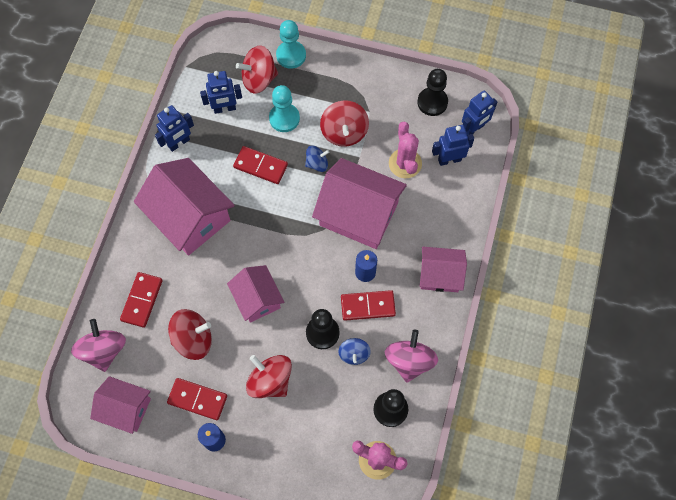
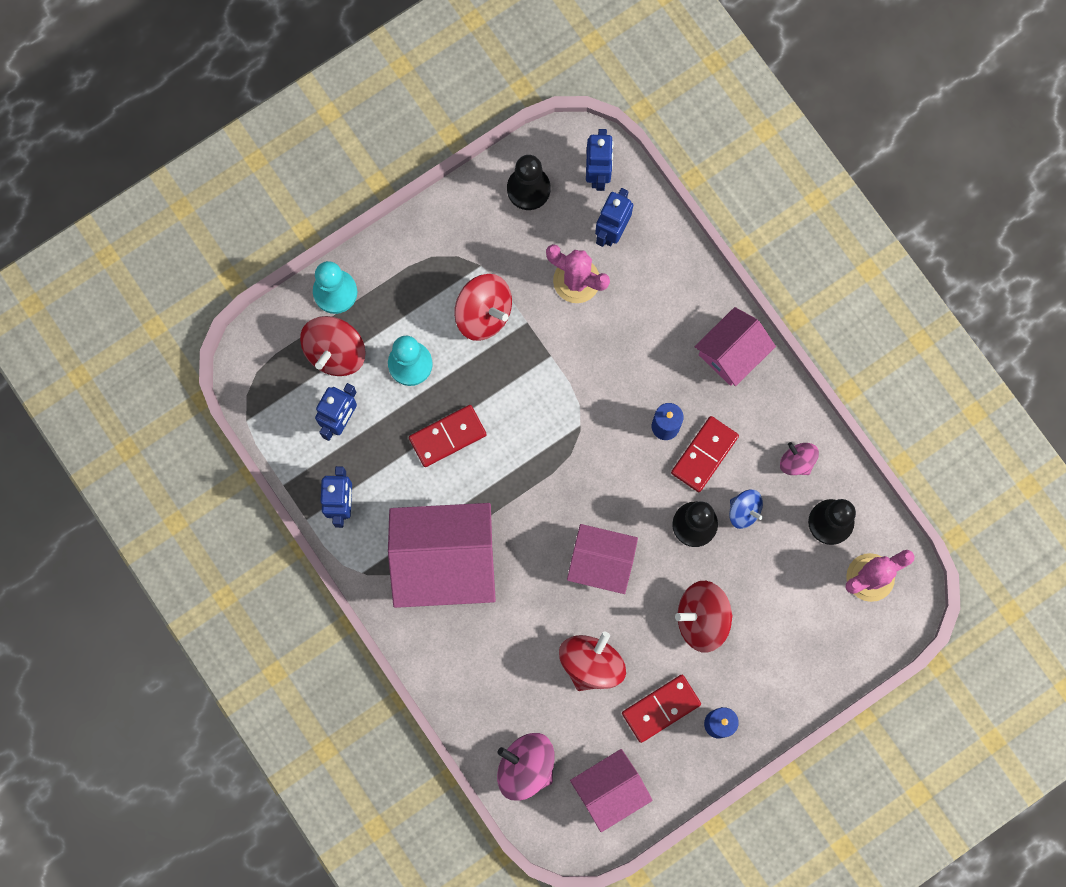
camera: 50 degrees left, 10 degrees up
red domino [120,272,163,328] -> none
blue spinning top [305,146,330,172] -> none
pink house [312,158,407,249] -> none
pink spinning top [385,329,438,383] -> pink spinning top [780,442,819,475], size x0.60

